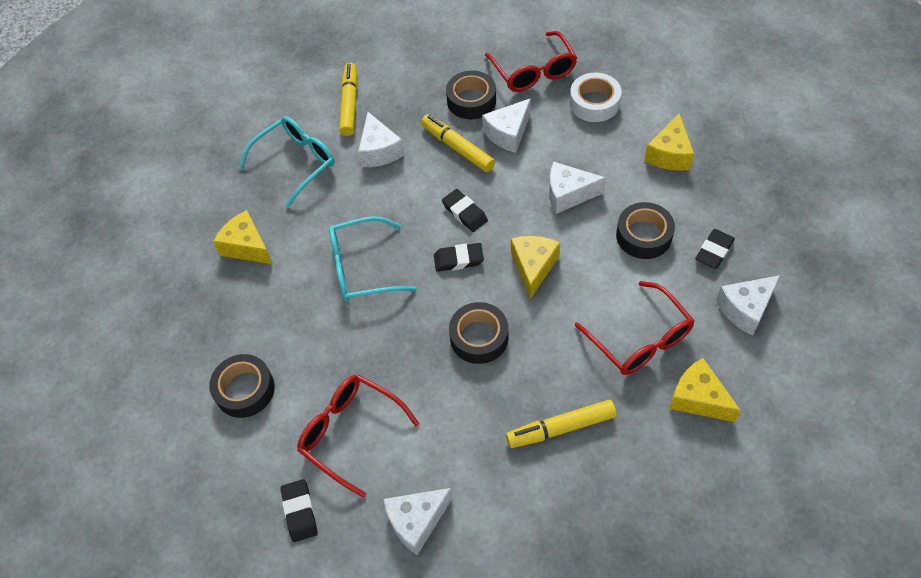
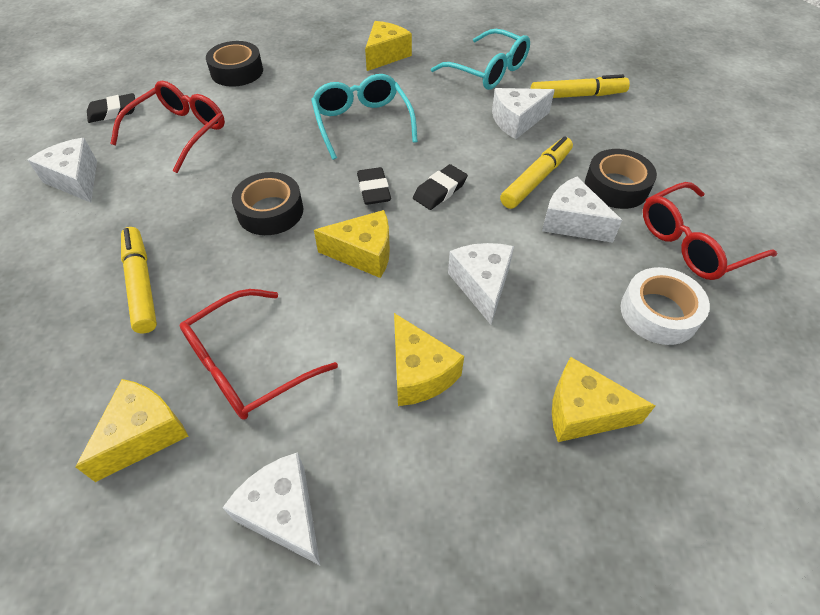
camera: 80 degrees right, 5 degrees down
black tape [616,202,675,259] -> yellow cheese [394,313,464,406]
black eraser [695,229,735,269] -> none

